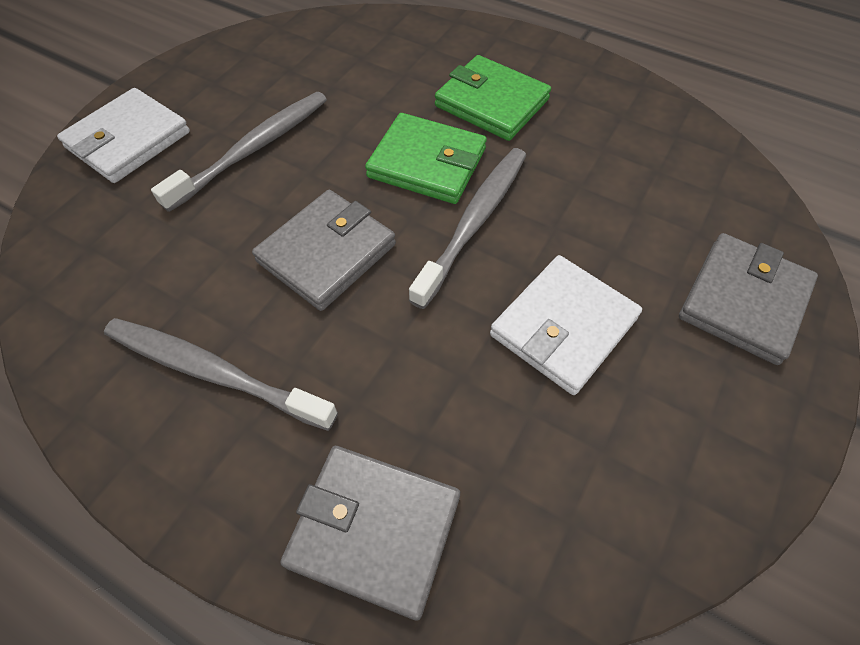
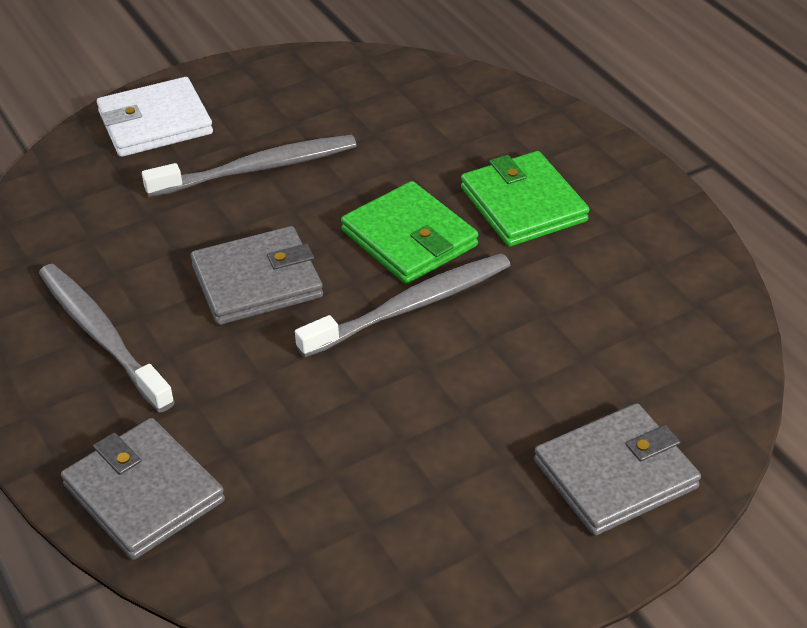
camera: 30 degrees right, 15 degrees down
white wallet [490,255,642,395] -> none

